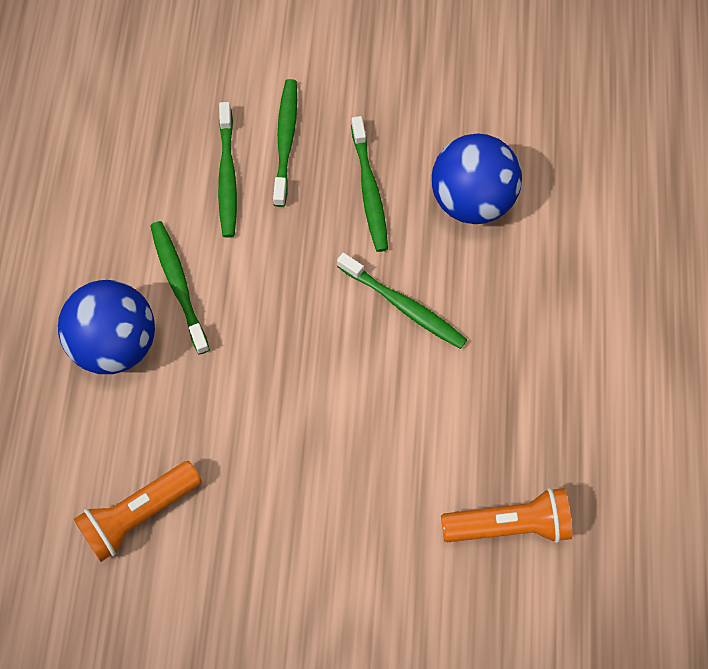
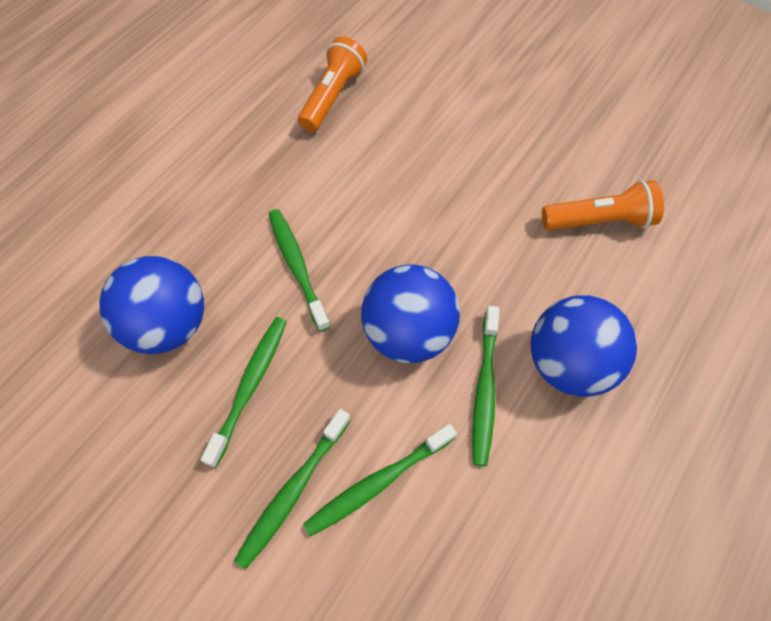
camera: 150 degrees left, 5 degrees down
green toothbrush [218,102,237,238] -> green toothbrush turned 150 degrees counterclockwise [303,424,457,536]
orange flashlight [441,488,572,543] -> orange flashlight turned 90 degrees clockwise [298,36,367,132]
none -> blue ball [361,264,460,363]

